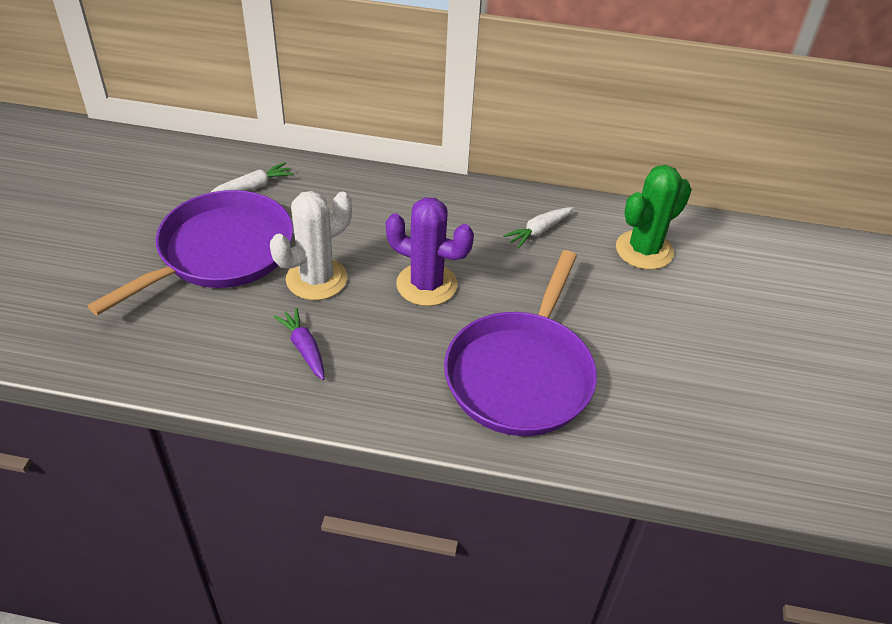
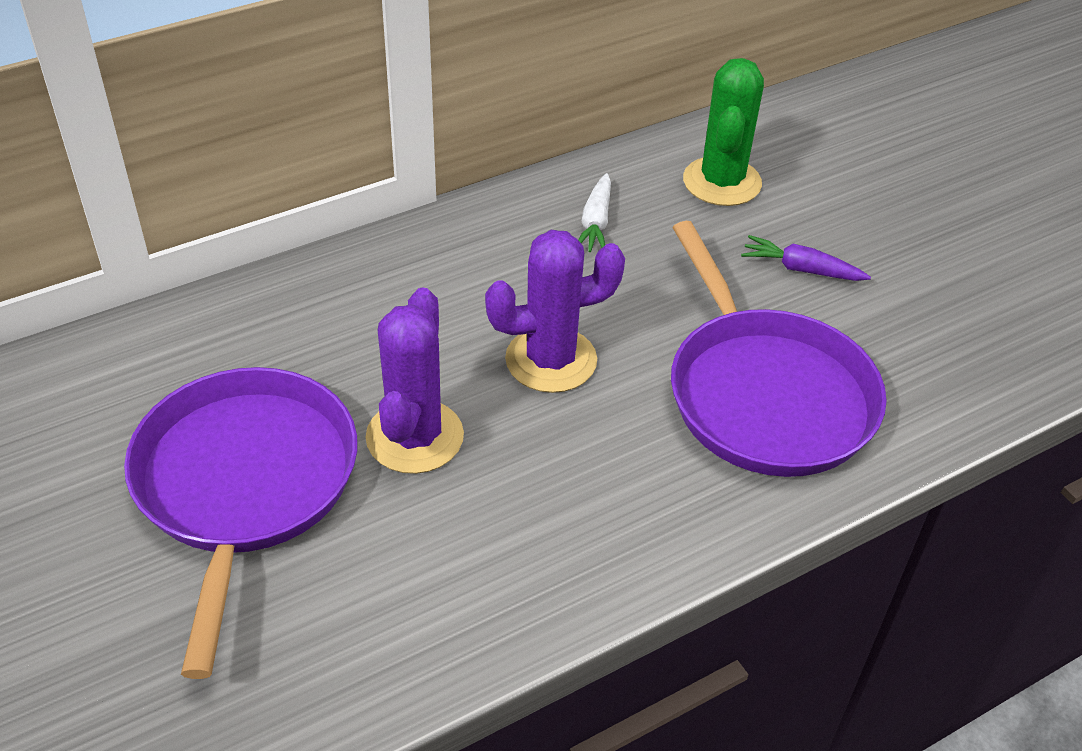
camera: 40 degrees left, 0 degrees up
white carrot [211,162,294,192] -> none
white cactus [270,191,352,300] -> purple cactus [366,287,464,474]
purple carrot [273,307,324,380] -> purple carrot moved to [741,235,871,281]

